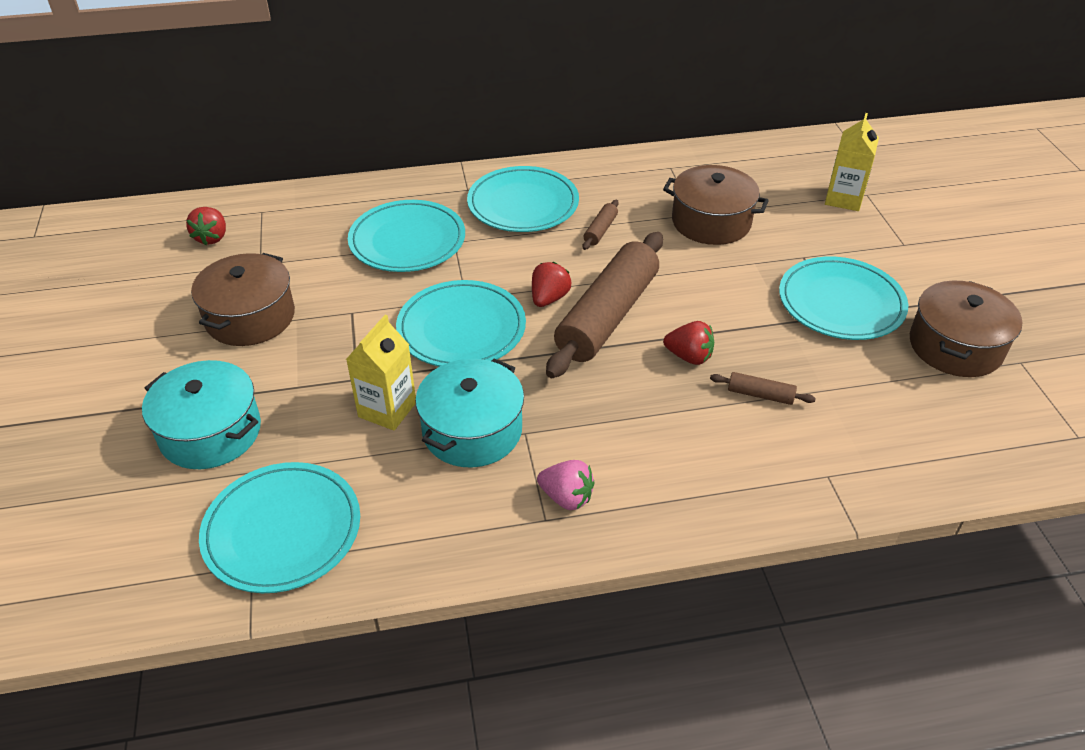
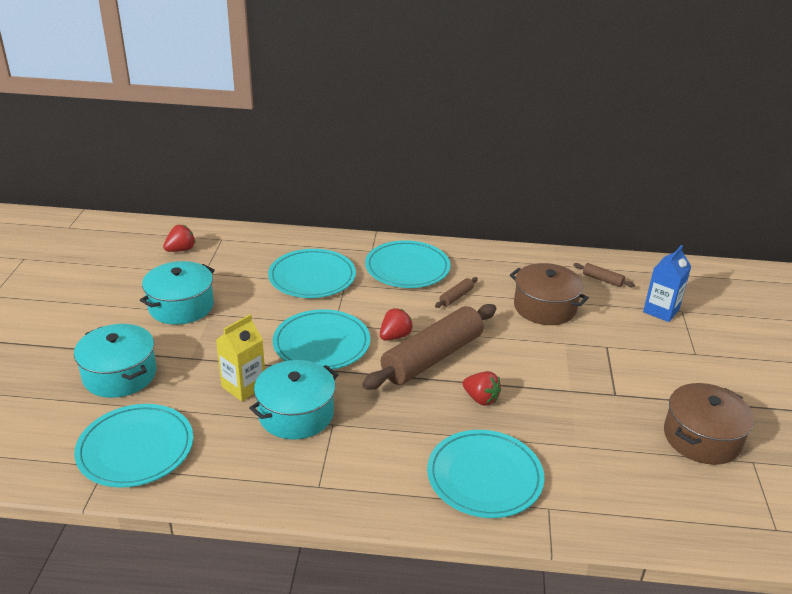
camera: 15 degrees right, 10 degrees down
red strawberry [186,207,226,245] -> red strawberry turned 150 degrees counterclockwise [163,225,195,252]
brown pot [191,253,295,346] -> turquoise pot [140,261,215,325]
pink strawberry [537,460,595,510] -> none
brown rolling pin [710,372,816,405] -> brown rolling pin moved to [573,263,635,287]
turquoise plate [779,256,908,340] -> turquoise plate moved to [427,430,544,518]
yellow carton [825,113,879,211] -> blue carton [643,245,691,322]

